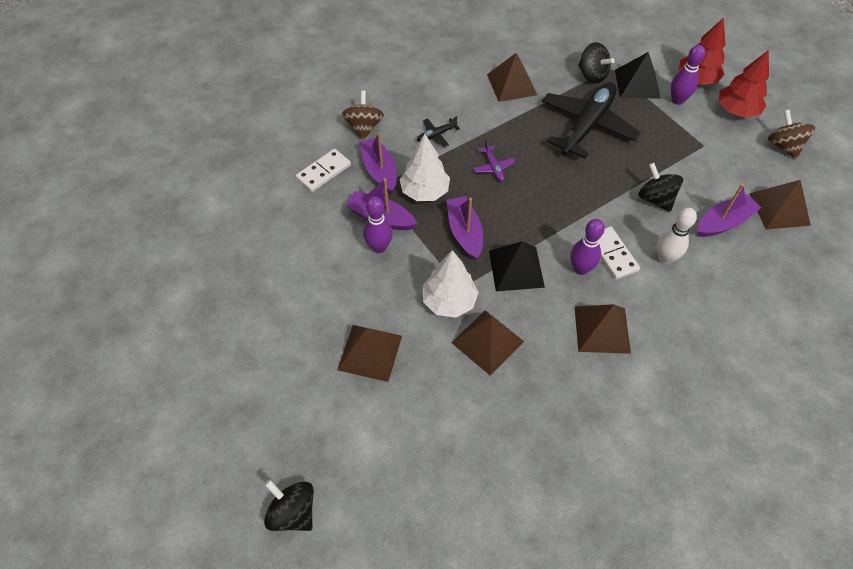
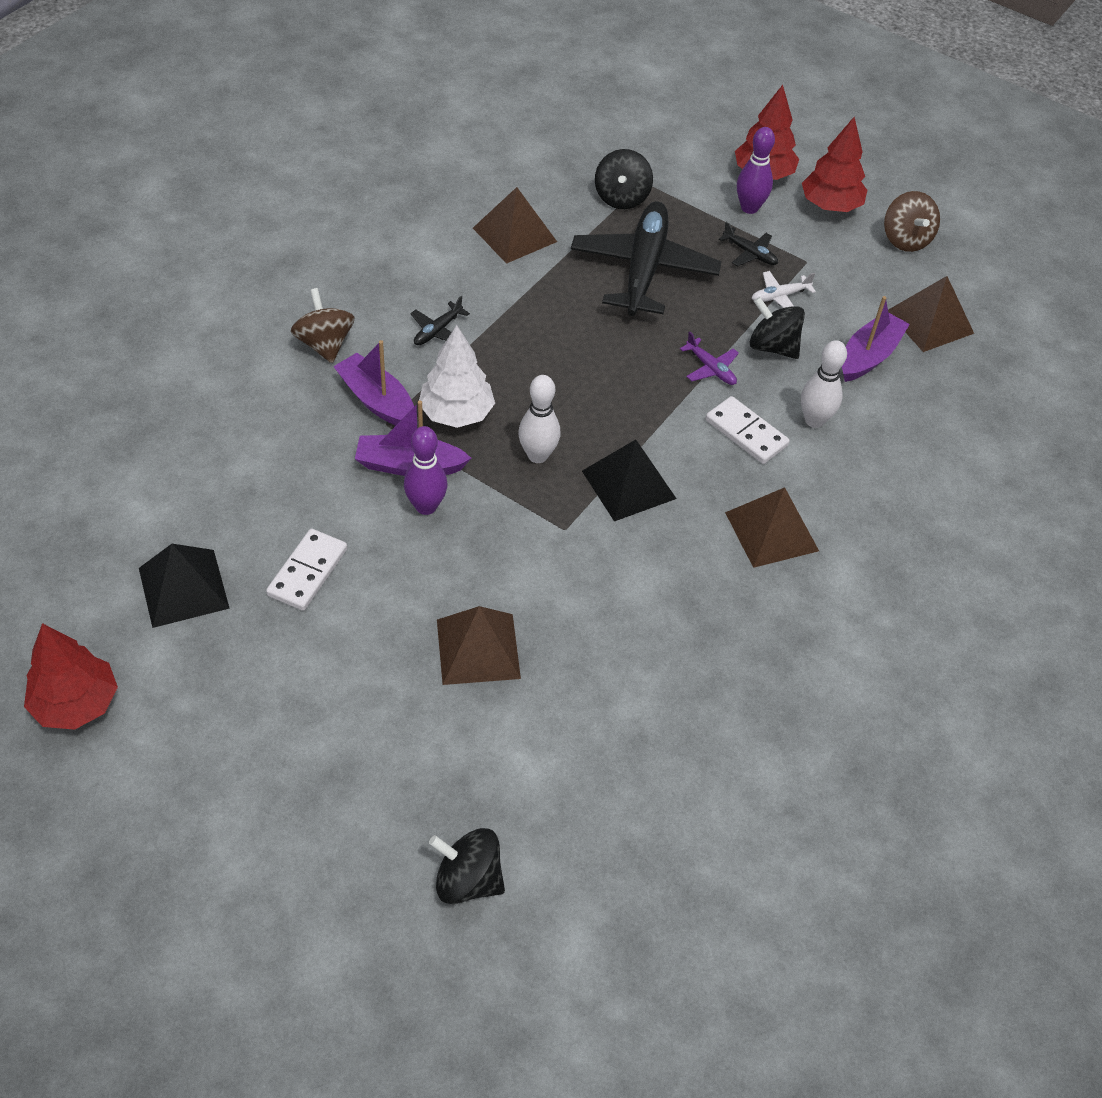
camera: 25 degrees left, 5 degrees down
white domino [296,149,351,192] -> white domino moved to [266,529,347,611]
white tree [423,250,479,318] -> none
purple boat [446,196,483,260] -> white bowling pin [518,375,560,463]
brown pyramid [451,310,524,376] -> none
purple plane [473,140,515,181] -> purple plane moved to [680,332,739,385]
purple bowling pin [570,219,605,275] -> none
black spinning top [578,42,615,84] -> black spinning top turned 75 degrees clockwise [595,149,653,209]
black pyramid [615,52,661,99] -> black pyramid moved to [139,544,230,628]
brown spinning top [768,109,815,159] -> brown spinning top turned 150 degrees counterclockwise [884,191,940,252]
none -> red tree [24,623,118,730]
none -> black plane [719,222,778,266]
none -> white plane [752,271,816,308]

